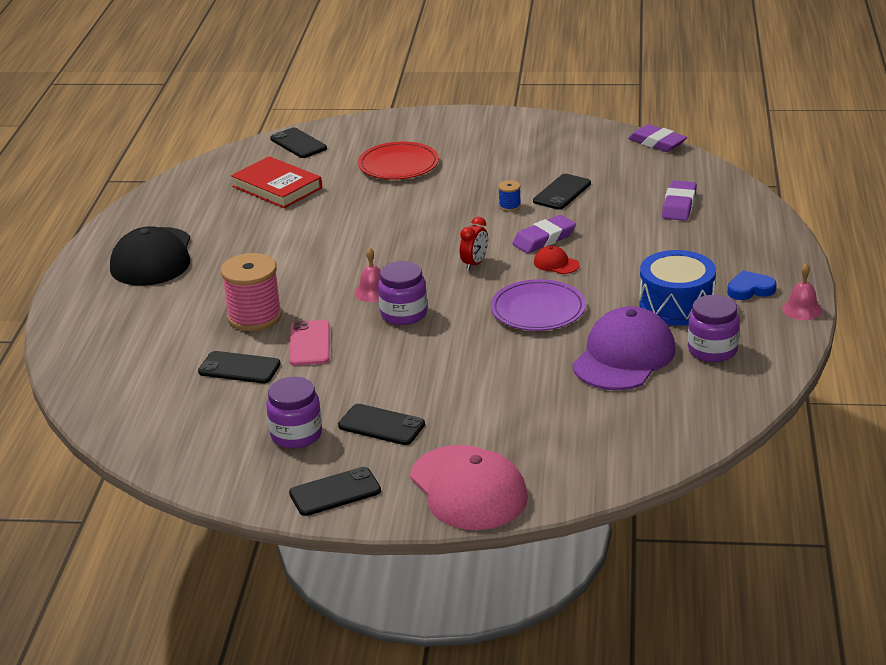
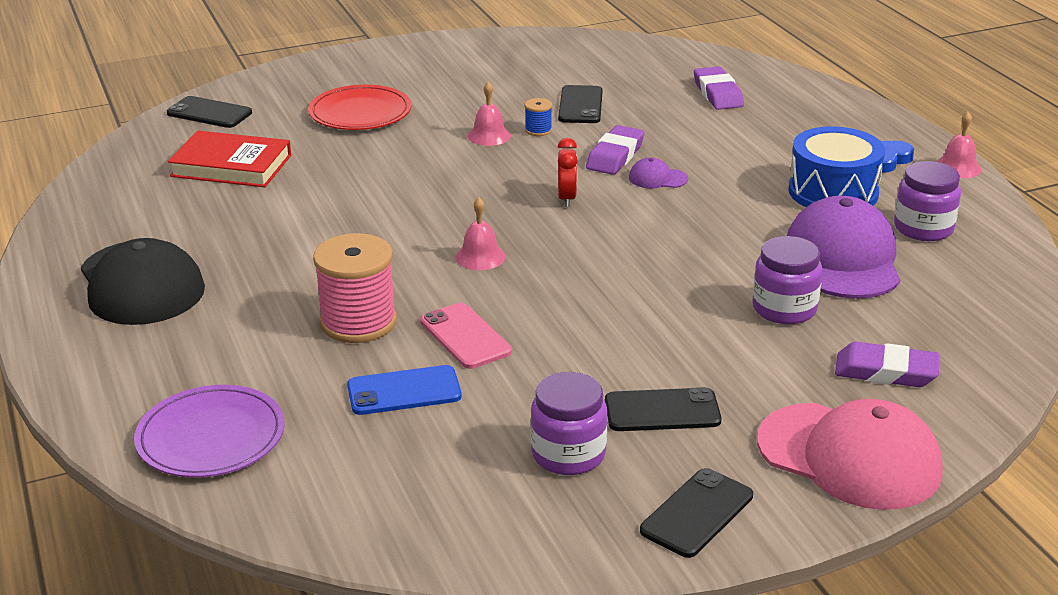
camera: 30 degrees left, 0 degrees up
black phone [198,351,281,383] -> blue phone [347,365,462,415]
purple jar [378,261,427,325] -> purple jar moved to [752,236,822,324]
purple plate [491,279,586,331] -> purple plate moved to [134,385,285,478]
red cap [534,245,580,274] -> purple cap [629,157,688,188]
purple eraser [628,124,687,152] -> purple eraser moved to [835,342,939,387]
none -> pink bell [468,82,511,146]

